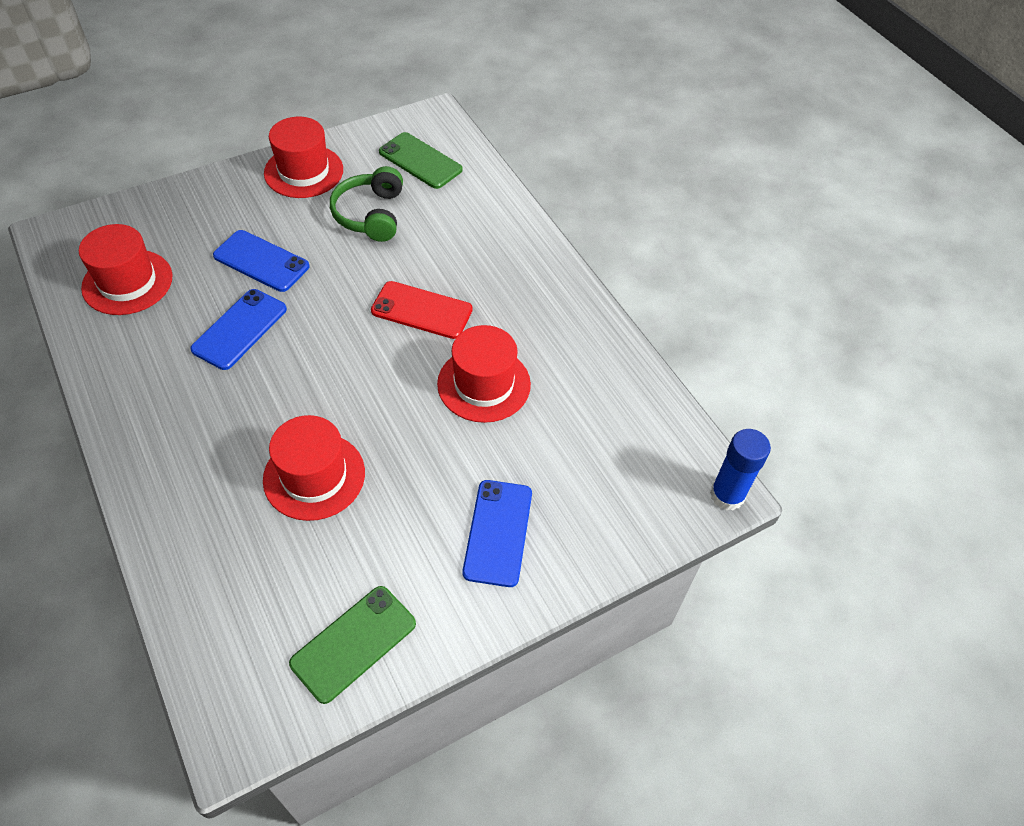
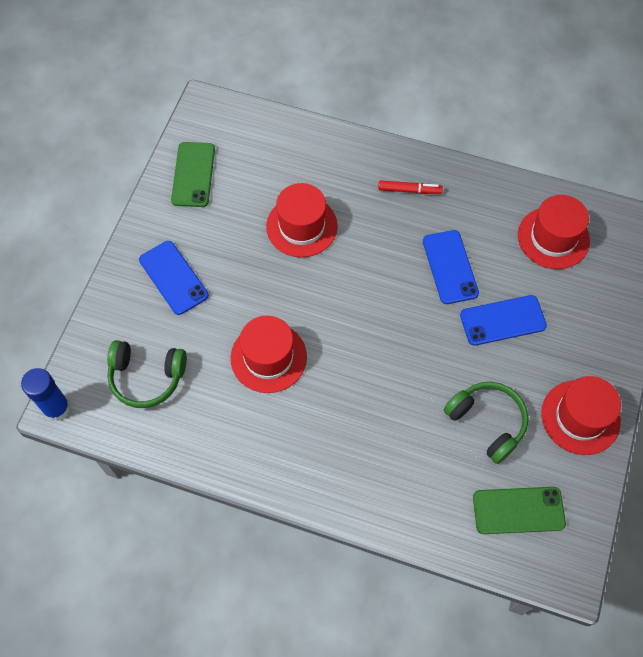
camera: 140 degrees right, 10 degrees up
red phone [371,281,473,339] -> none
none -> green headphones [107,340,187,408]
none -> red marker [378,180,443,194]

